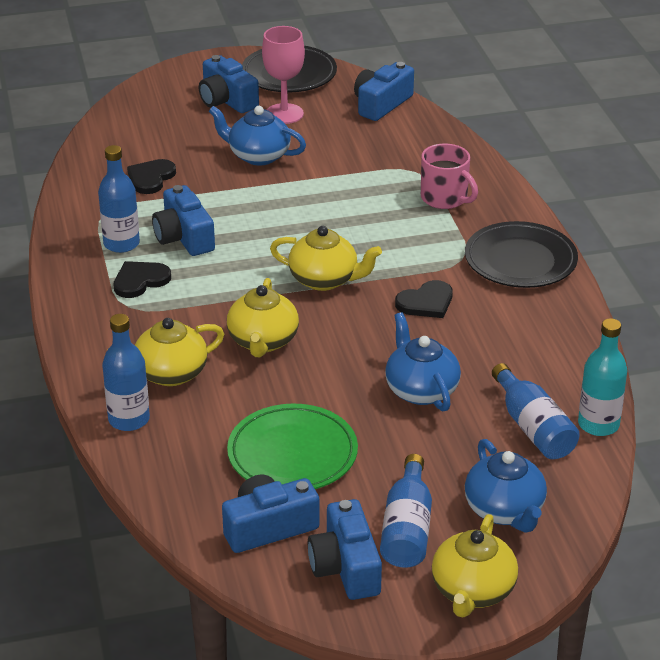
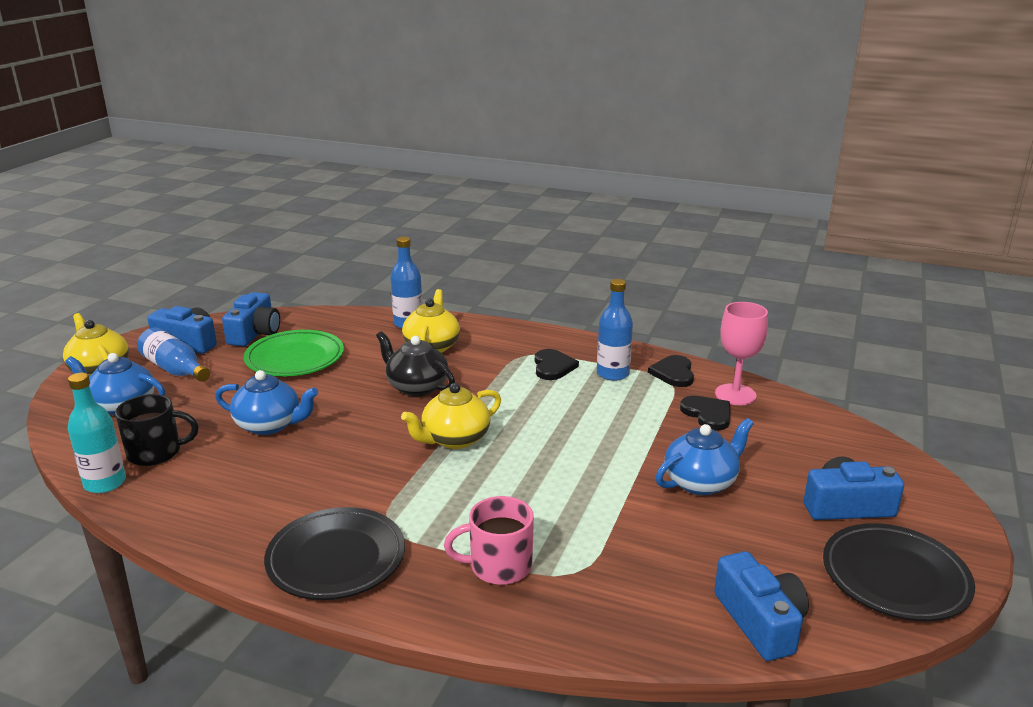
camera: 125 degrees right, 10 degrees down
blue camera [152,185,215,256] -> none
yellow teapot [227,278,299,357] -> black teapot [376,331,455,396]
pink goblet [262,26,305,124] -> pink goblet moved to [715,302,768,405]
black heart [395,280,453,318] -> black heart moved to [648,355,694,387]
blue bottle [492,363,580,459] -> black mug [115,394,199,466]

